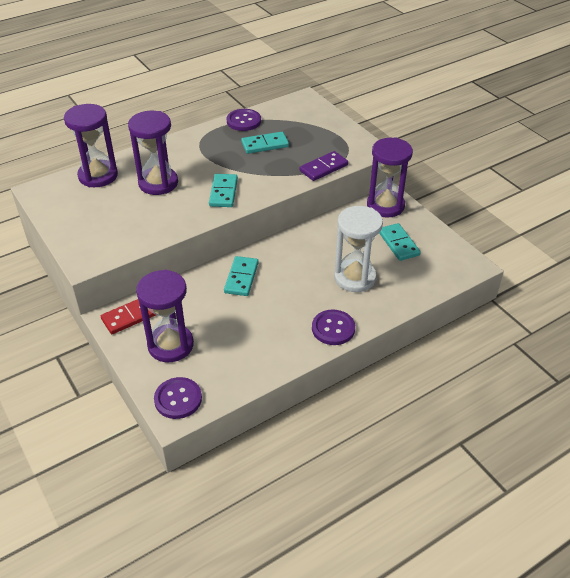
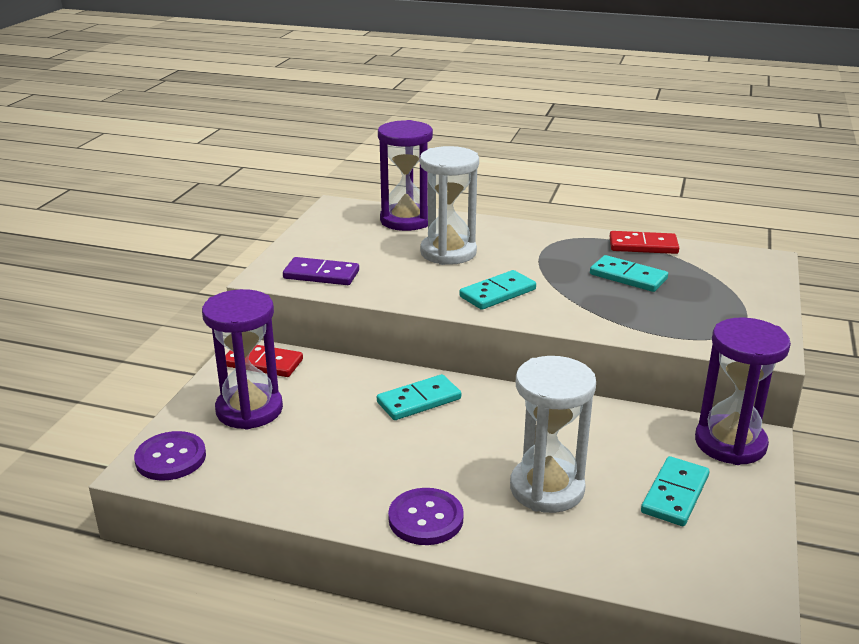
camera: 50 degrees right, 15 degrees down
purple hourglass [128,111,178,195] -> white hourglass [420,146,479,265]
purple button [227,109,261,131] -> red domino [609,231,679,254]
purple domino [300,151,348,181] -> purple domino moved to [283,257,359,285]

